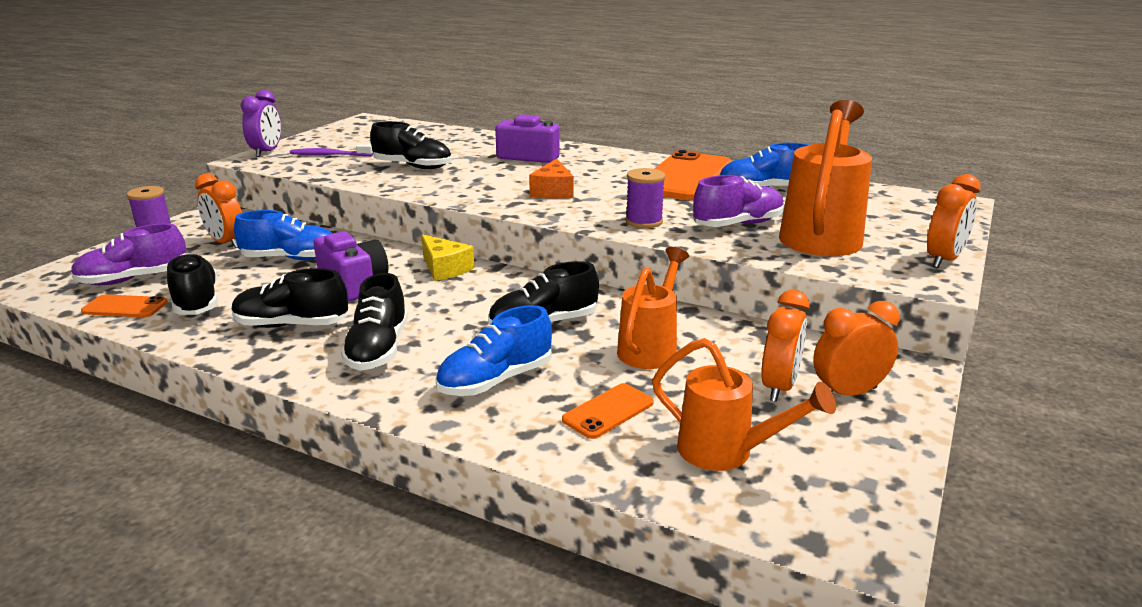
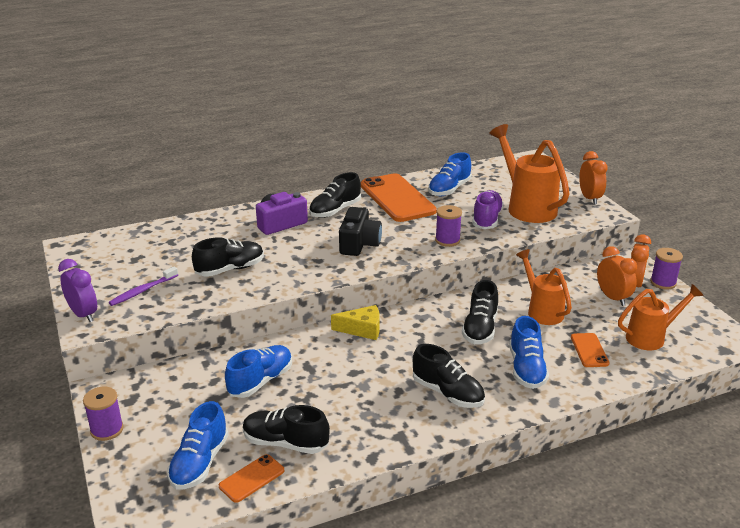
camera: 50 degrees left, 5 degrees up
purple shoe [71,223,187,285] -> blue shoe [167,401,229,490]
orange clock [195,173,242,248] -> none
black shoe [232,268,348,328] -> black shoe moved to [309,172,361,218]
purple camera [314,231,389,301] -> none
orange cheese [529,159,573,199] -> black camera [339,207,382,256]
none -> purple spool [650,248,683,290]

